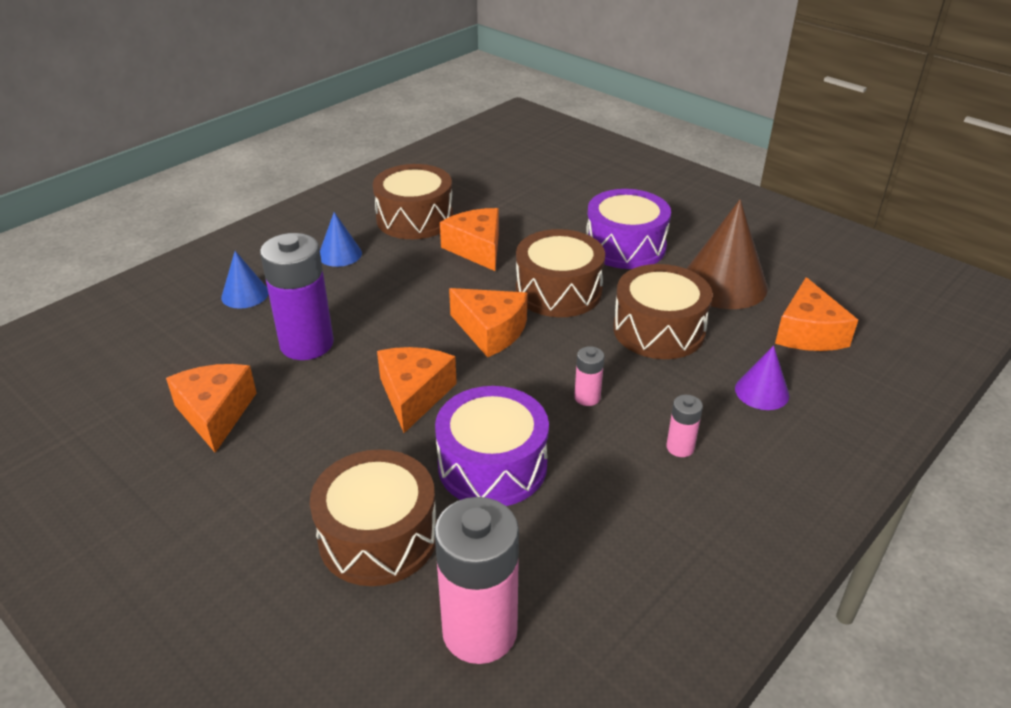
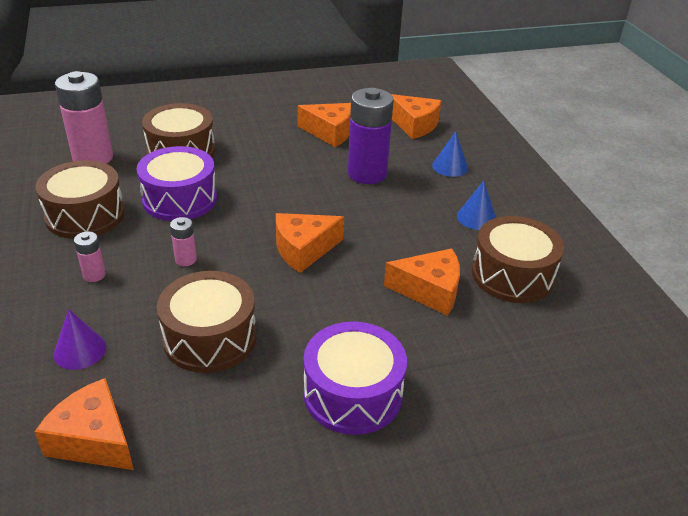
camera: 120 degrees right, 0 degrees up
orange cheese [377,347,457,433] -> orange cheese moved to [391,94,442,139]
brown drum [516,229,605,317] -> brown drum moved to [36,160,125,239]
brown cone [686,199,768,309] -> none

